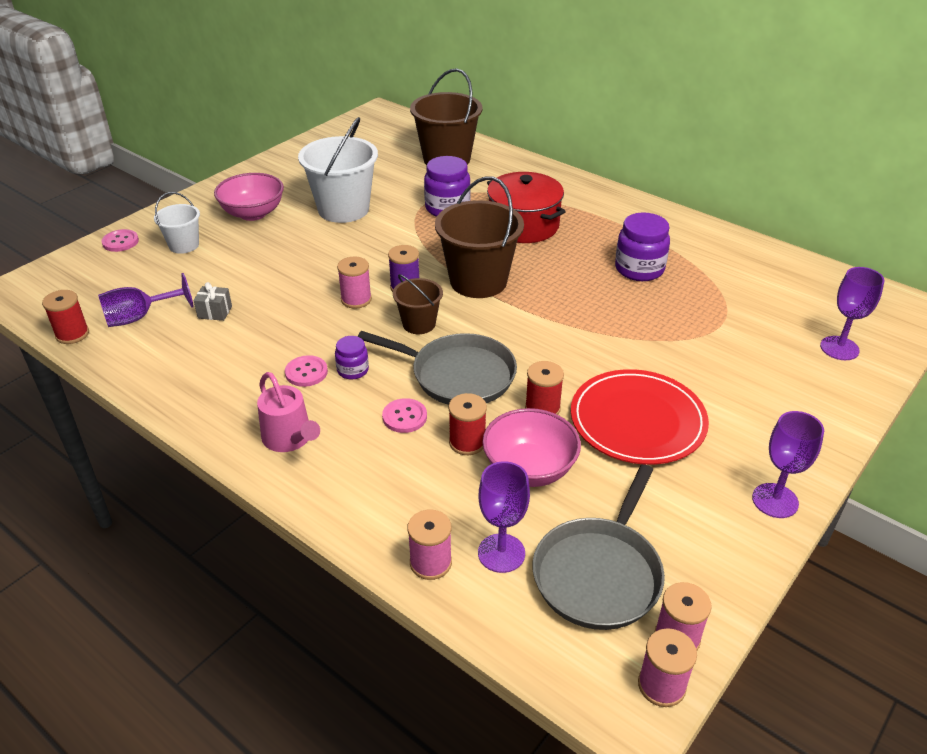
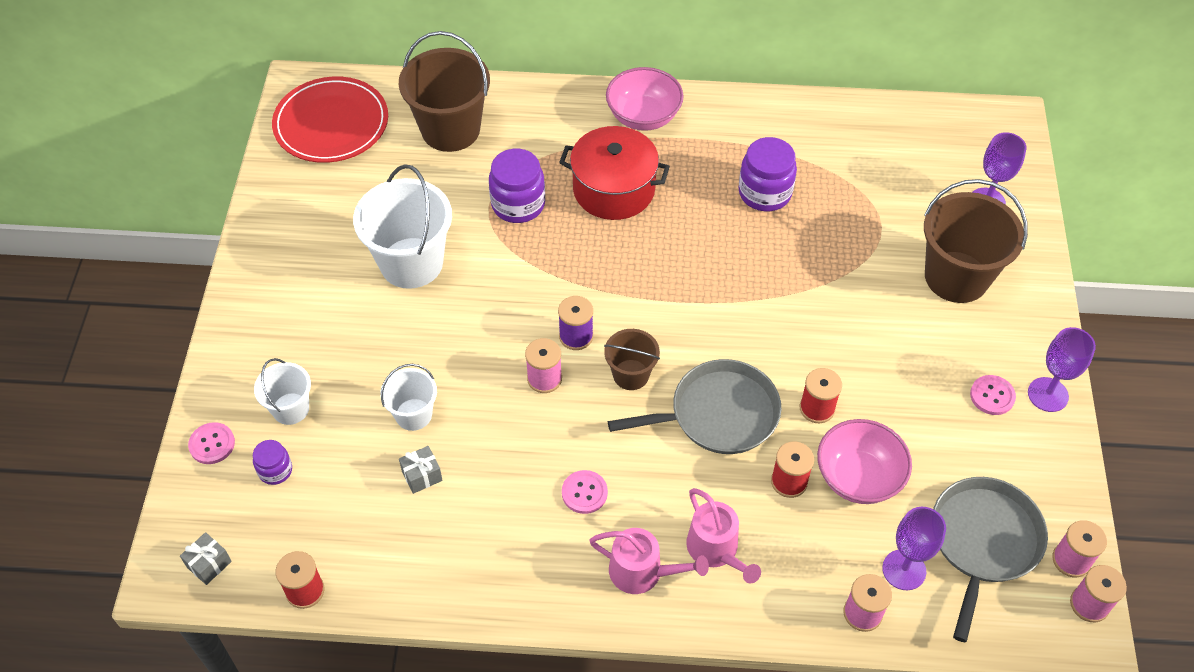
camera: 35 degrees left, 15 degrees up
purple goblet [98,273,194,327] -> none
pink bowl [214,173,284,221] -> pink bowl moved to [606,67,684,131]
purple jar [335,336,369,380] -> purple jar moved to [253,440,292,485]
pink button [382,398,427,433] -> pink button moved to [970,375,1016,415]
brown bucket [435,176,524,298] -> brown bucket moved to [924,179,1028,303]
grey pan [532,464,665,630] -> grey pan turned 150 degrees counterclockwise [933,477,1048,642]
red plate [571,369,709,465] -> red plate moved to [272,76,388,163]
none -> grey gift [180,532,232,585]
none -> white bucket [380,364,437,431]
none -> pink watering can [686,488,761,583]

